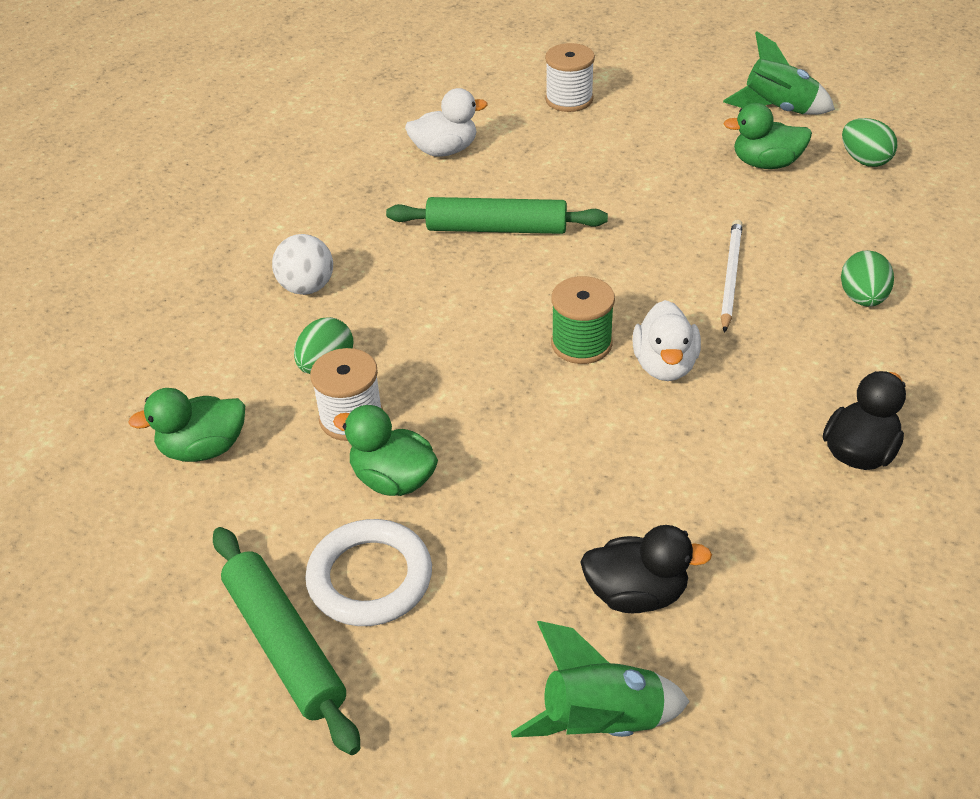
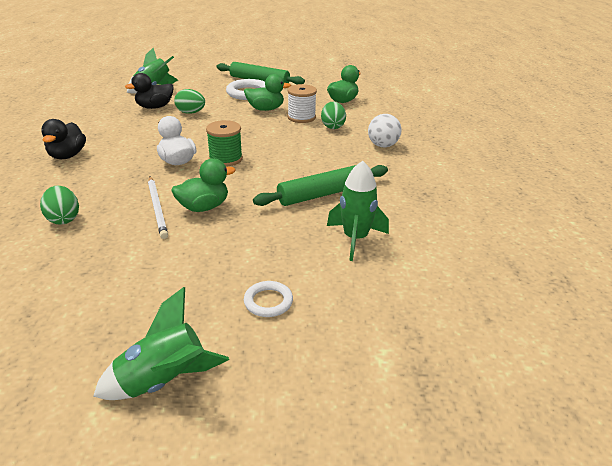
camera: 145 degrees right, 10 degrees down
white duck [405,88,488,157] -> none
white spool [545,43,595,112] -> none
green duck [723,103,812,169] -> green duck moved to [172,158,236,212]
green egg [842,118,897,167] -> green egg moved to [174,89,205,114]
none -> white ring [244,281,293,317]
none -> green rocket [327,161,389,261]

